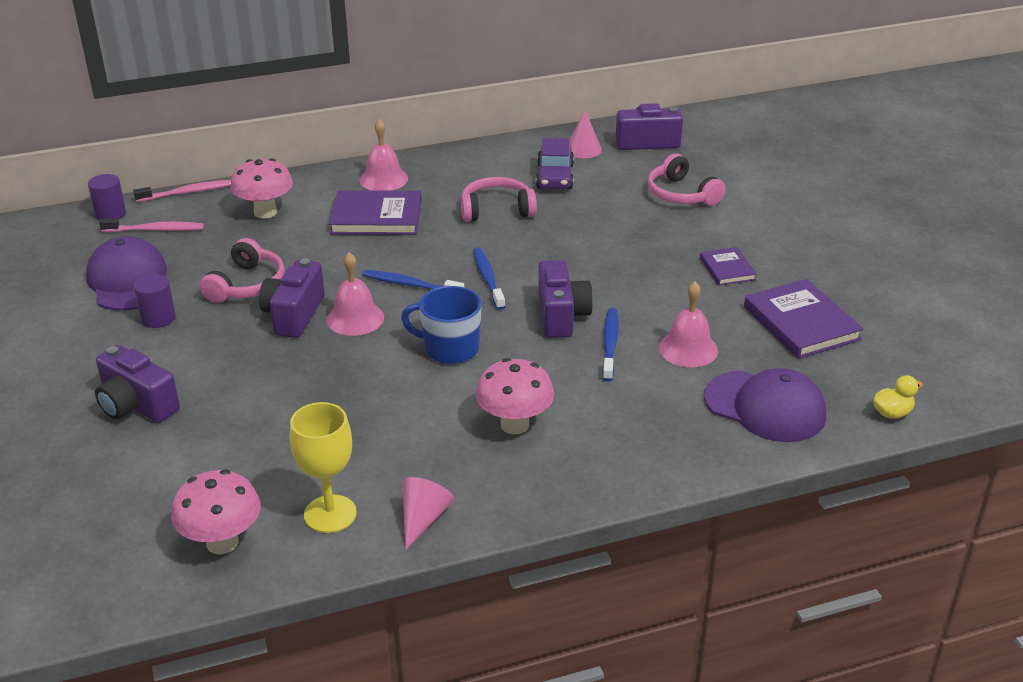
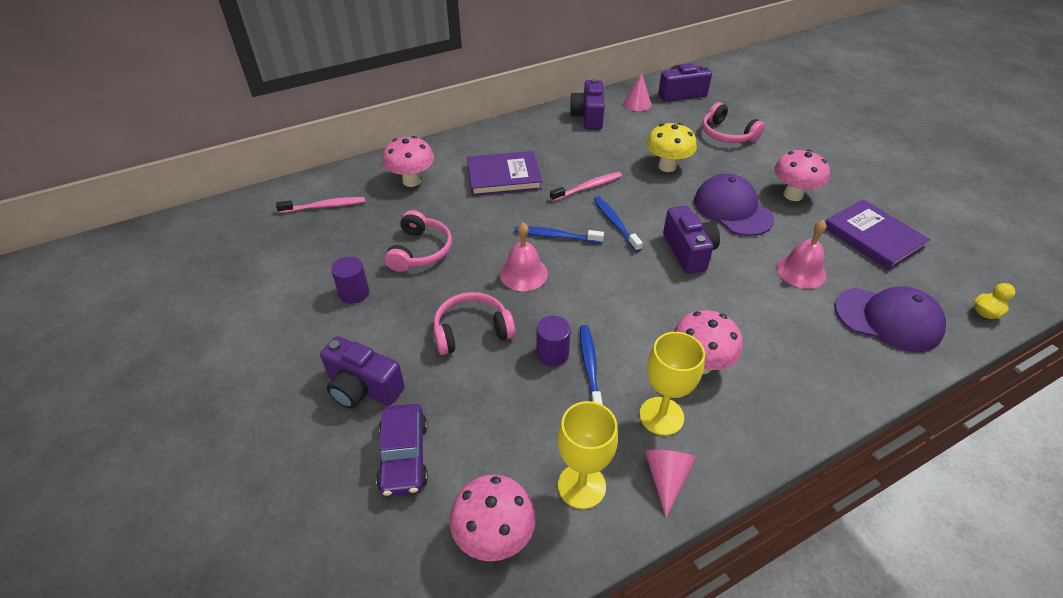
camera: 10 degrees left, 10 degrees up
purple cap [86,236,167,311] -> purple cap moved to [694,174,774,236]
purple cylinder [88,174,126,220] -> purple cylinder moved to [536,316,571,367]
pink toothbrush [133,180,231,202] -> pink toothbrush moved to [550,172,622,201]
purple camera [259,258,325,338] -> purple camera moved to [570,78,605,130]
pink bell [359,119,408,191] -> none
blue mug [401,286,482,364] -> none
pink headphones [461,177,537,222] -> pink headphones moved to [433,292,515,355]
purple car [536,138,574,189] -> purple car moved to [376,404,428,497]
blue toothbrush [602,308,619,381] -> blue toothbrush moved to [580,325,603,405]
purple book [700,247,757,285] -> pink mushroom [774,149,830,201]
none -> yellow goblet [639,332,705,436]
none -> yellow mushroom [646,123,697,172]

